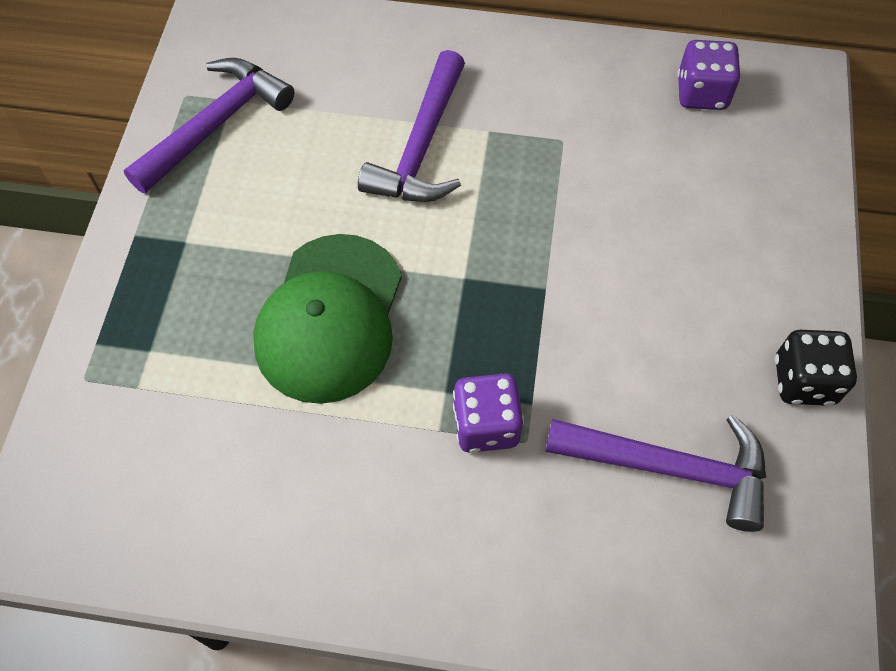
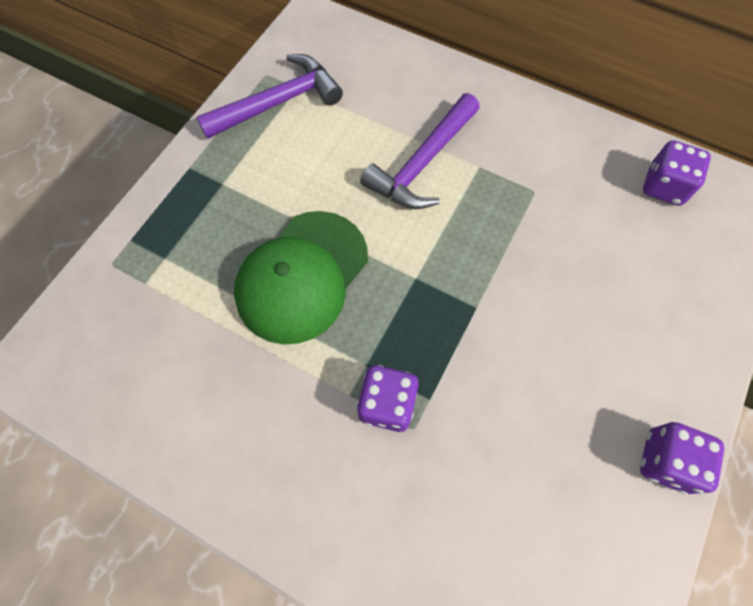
camera: 20 degrees right, 5 degrees up
purple hammer [545,415,766,532] -> none
black dice [775,330,857,406] -> purple dice [640,422,724,494]

